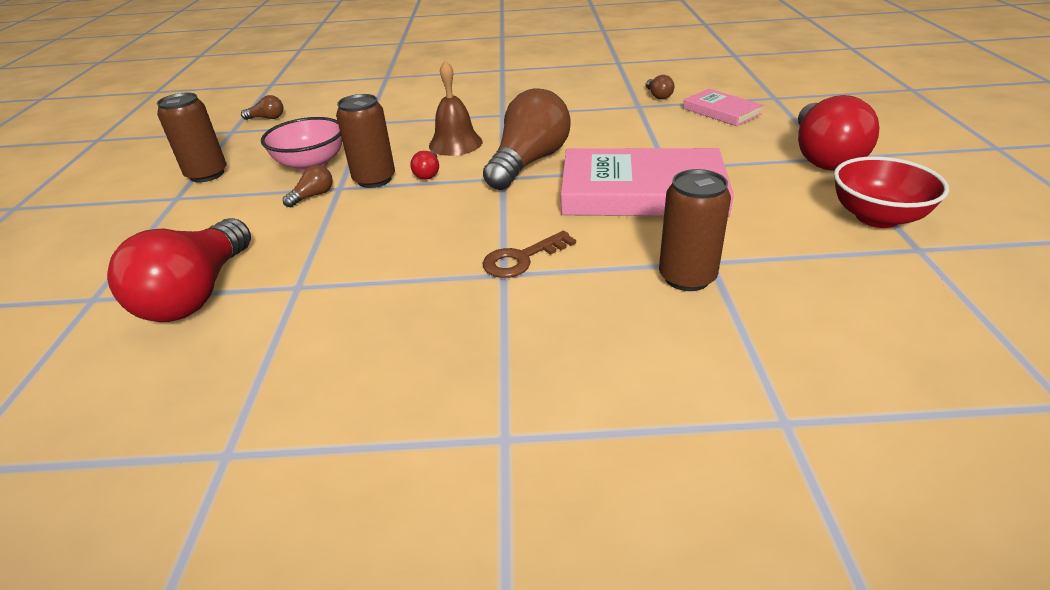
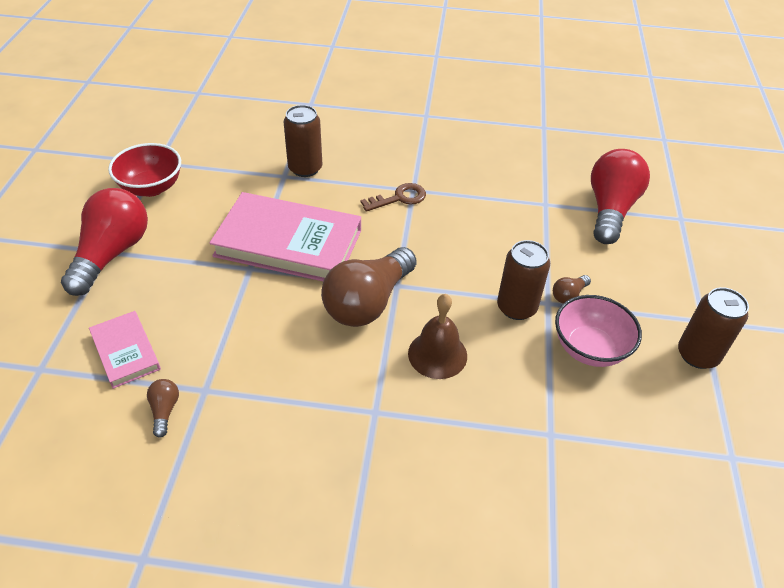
camera: 175 degrees left, 10 degrees up
brown light bulb [241,95,284,120] -> none
red light bulb [410,151,439,180] -> none

